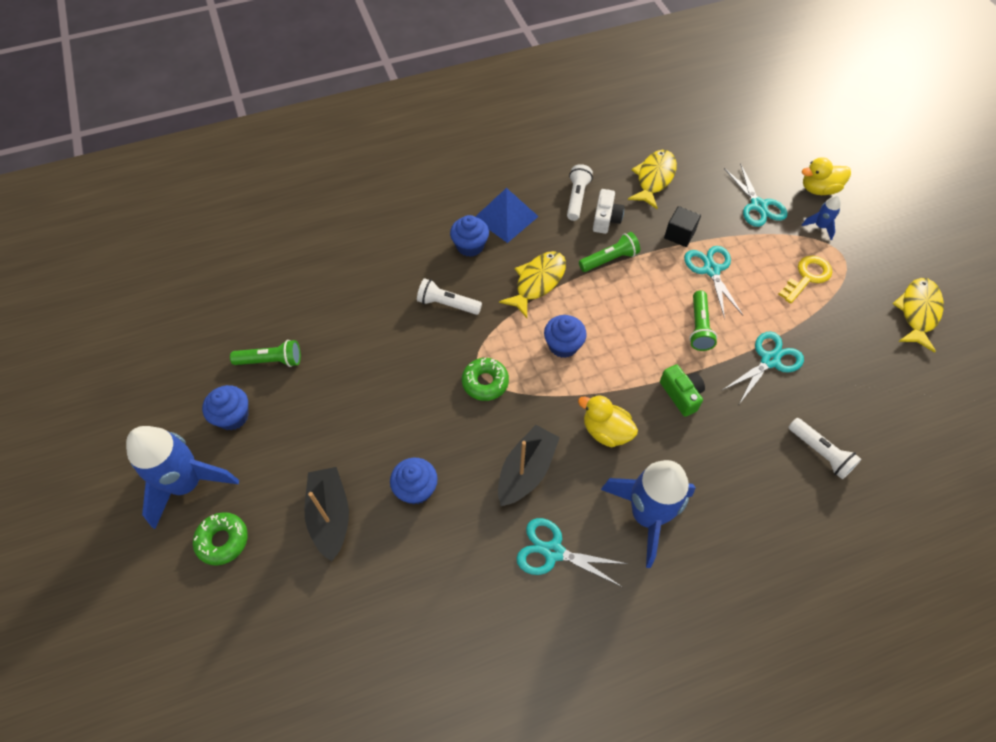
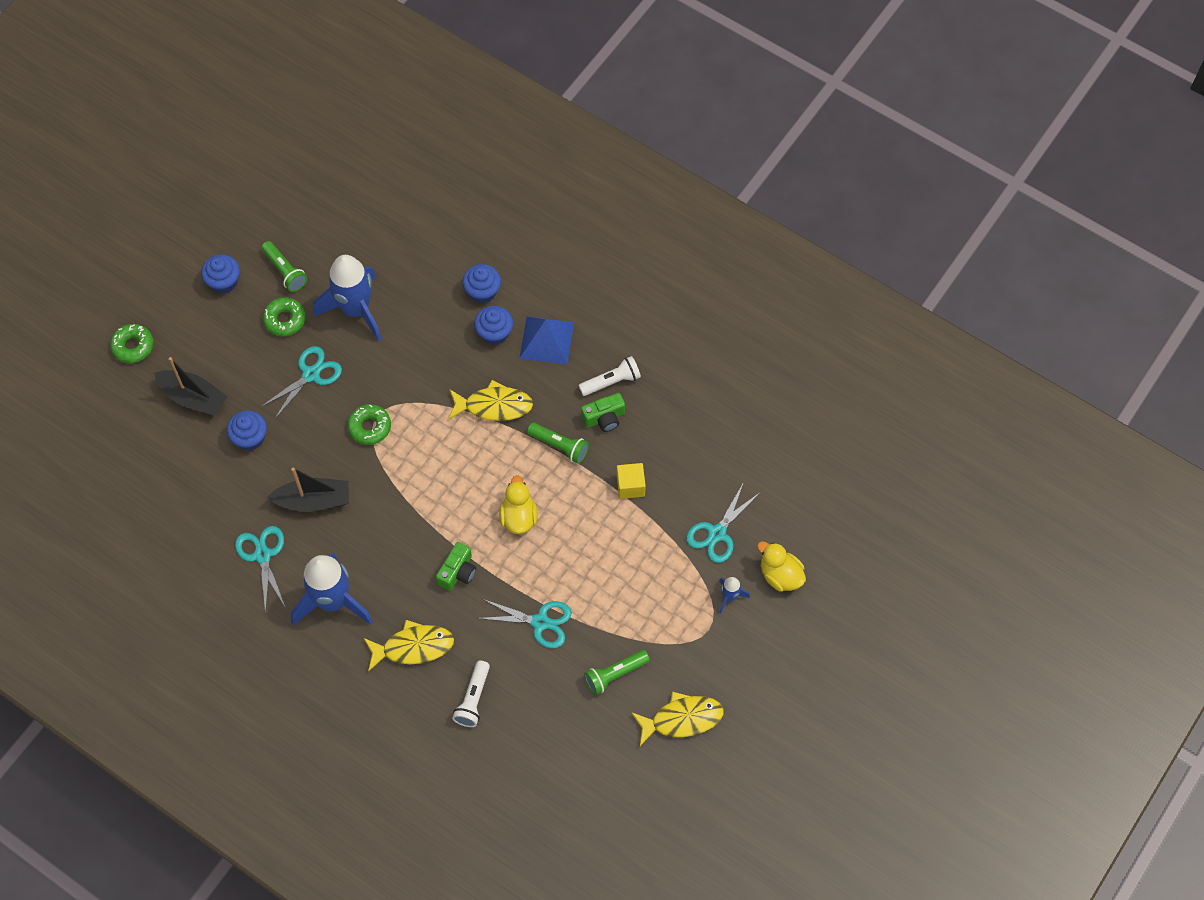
camera: 55 degrees right, 5 degrees up
blue rocket [126,426,239,529] -> blue rocket moved to [313,255,382,341]
black boat [305,467,349,561] -> black boat turned 75 degrees clockwise [154,357,228,416]
white flashlight [417,278,482,315] -> none
blue cupcake [544,315,587,358] -> blue cupcake moved to [462,264,501,304]
yellow duck [578,395,638,447] -> yellow duck moved to [499,475,538,534]
white camera [593,189,624,234] -> green camera [581,393,625,432]
yellow fish [628,150,677,209] -> yellow fish moved to [364,620,454,672]
black cube [664,206,701,247] -> yellow cube [617,463,646,499]
turquoise scissors [684,246,743,319] -> turquoise scissors moved to [261,346,342,420]
green flashlight [689,290,717,351] -> green flashlight moved to [584,650,650,695]
yellow key [778,256,832,304] -> none
none -> green donut [263,297,305,336]

